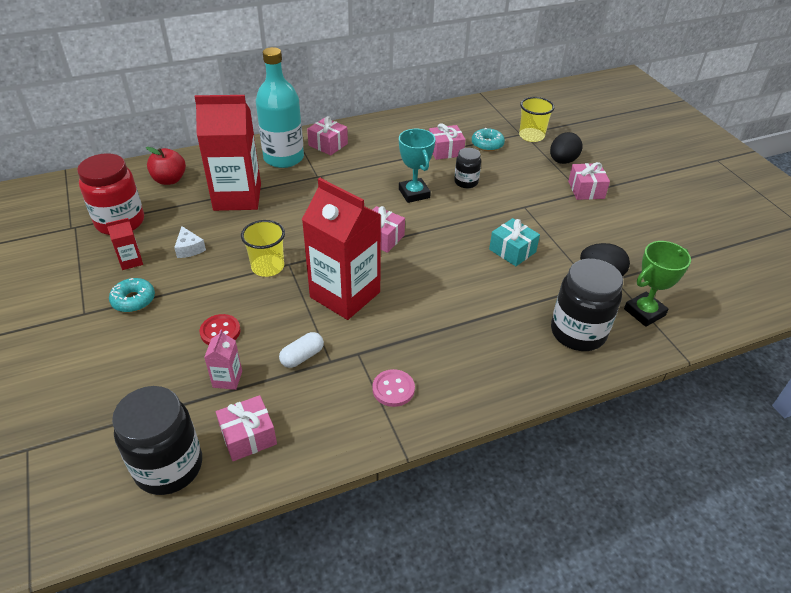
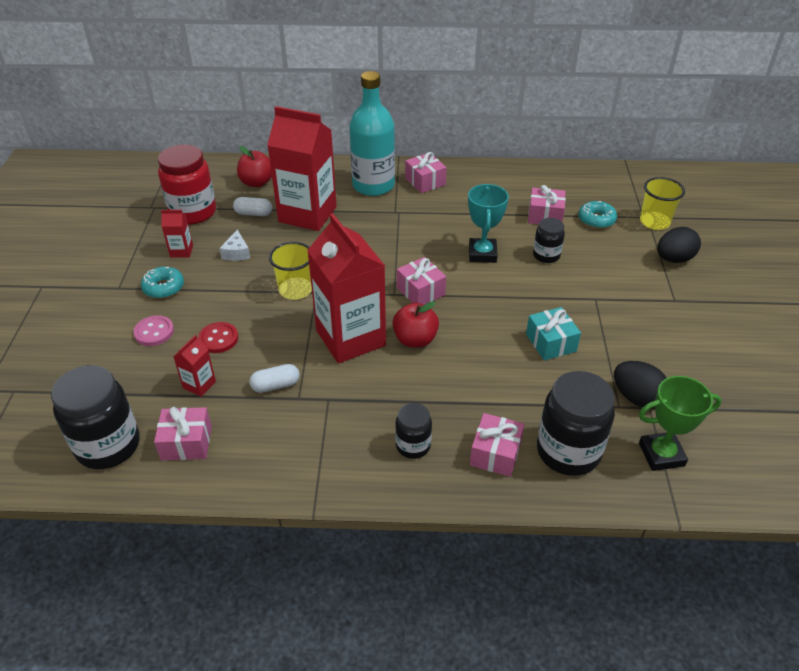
camera: 25 degrees right, 0 degrees up
pink carton [204,329,242,390] -> red carton [173,335,216,397]
pink button [372,369,415,407] -> pink button moved to [133,315,174,346]
pink gift [568,162,610,200] -> pink gift moved to [470,413,524,477]
none -> white capsule [233,197,272,216]
none -> red apple [392,301,439,347]
none -> black jar [395,403,432,459]

